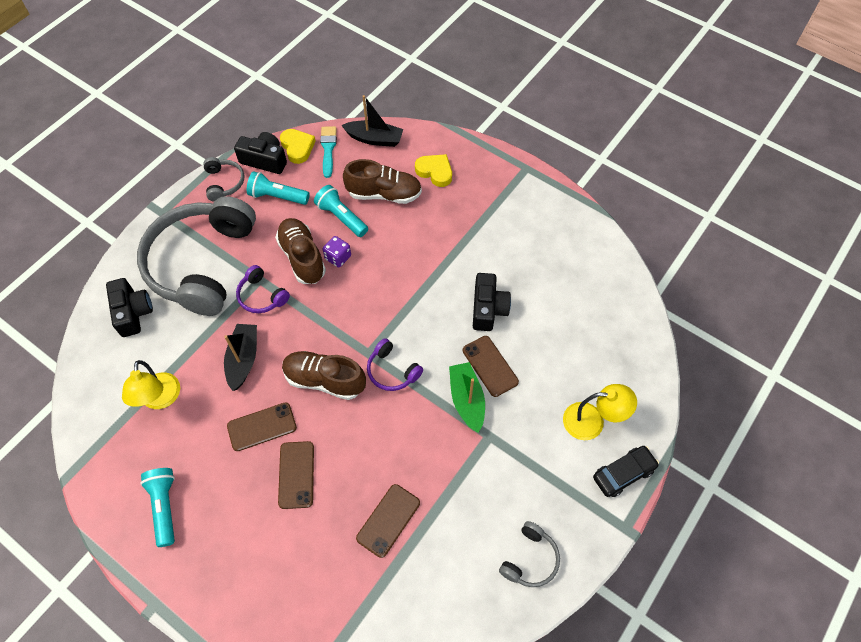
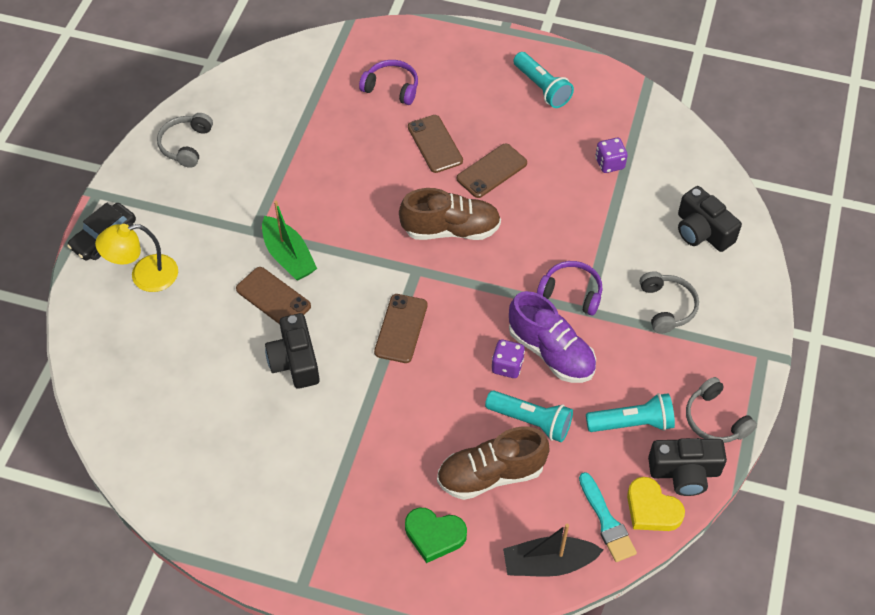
camera: 160 degrees right, 5 degrees down
yellow lamp [122,360,180,409] -> purple dice [595,138,628,173]
grey headphones [137,196,256,316] -> grey headphones [639,271,699,334], size x0.41
black boat [224,324,257,391] -> none
brown shoe [275,218,326,284] -> purple shoe [509,291,596,383]
brown phone [356,484,420,558] -> brown phone moved to [374,294,428,363]
purple headphones [367,338,423,391] -> purple headphones moved to [359,60,418,105]
yellow heart [415,154,452,187] -> green heart [405,508,467,563]

